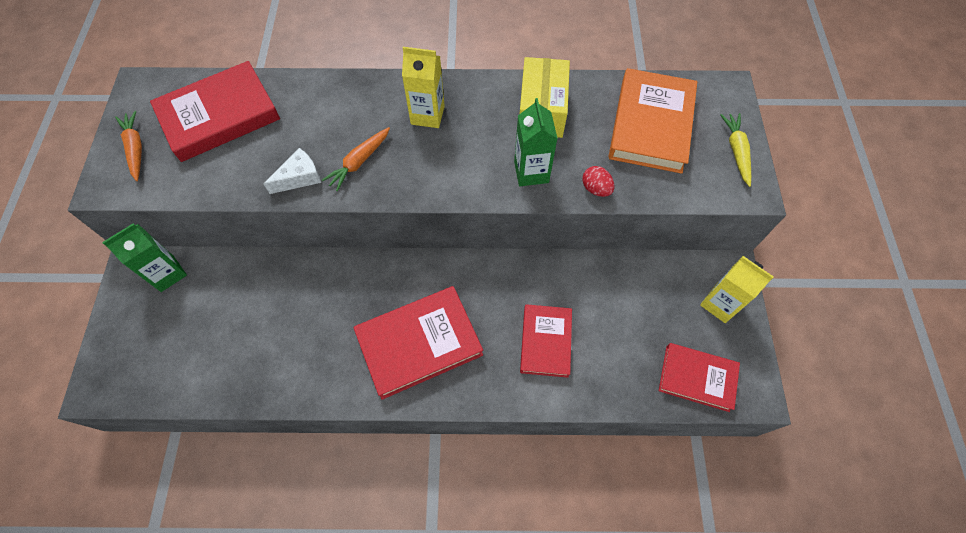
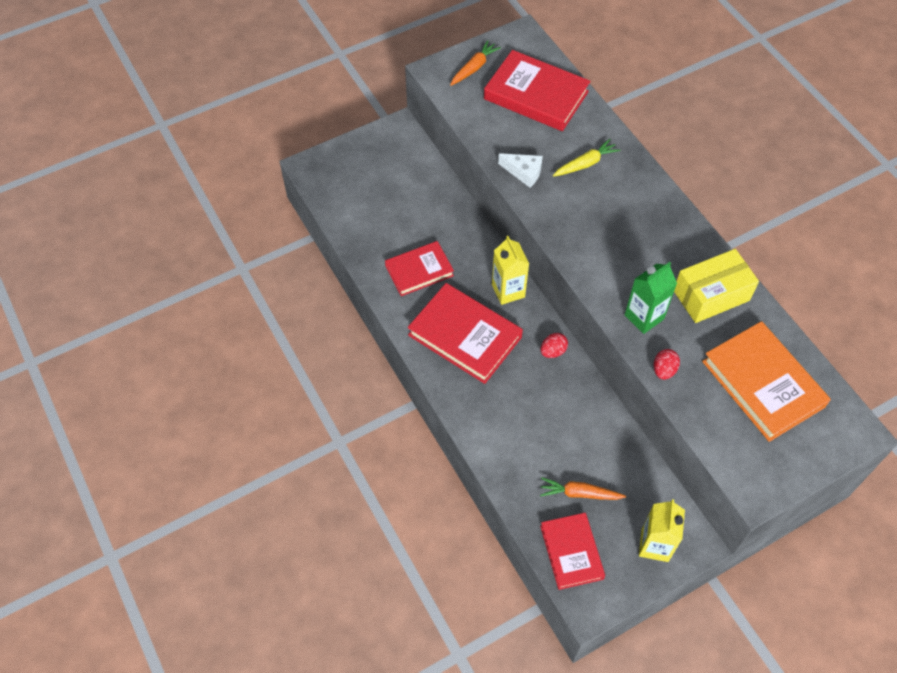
camera: 60 degrees right, 5 degrees down
green carton [102,223,187,292] -> none
orange carrot [322,127,390,191] -> orange carrot moved to [540,477,626,500]
yellow carton [402,47,445,128] -> yellow carton moved to [492,236,529,305]
red book [520,304,572,378] -> red book moved to [385,241,454,296]
orange book [608,68,697,174] -> orange book turned 75 degrees clockwise [702,321,831,442]
yellow carrot [720,113,751,187] -> yellow carrot moved to [553,139,620,177]
none -> red egg [541,333,568,358]

